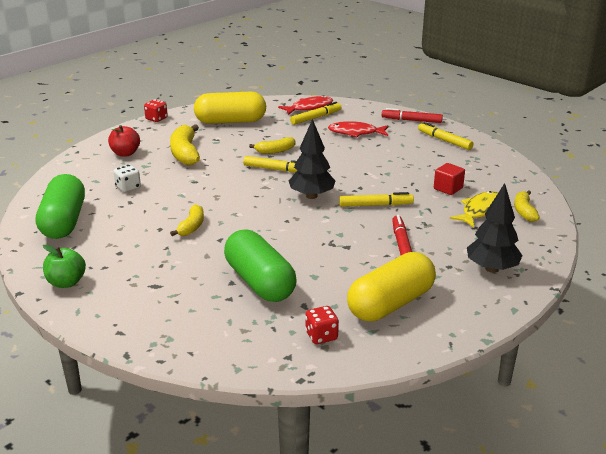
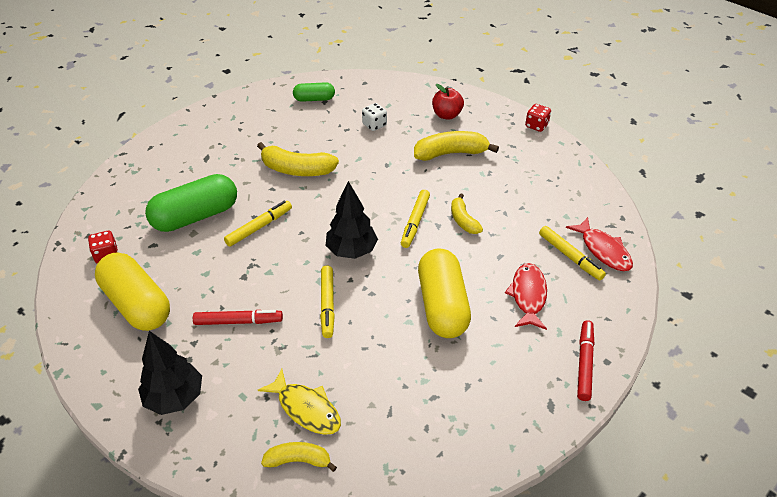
camera: 90 degrees right, 15 degrees up
green capsule [36,174,85,239] -> green capsule [293,82,335,102], size x0.54
green apple [43,245,86,288] -> none
yellow banana [170,204,204,236] -> yellow banana [257,142,339,176], size x1.65
yellow capsule [194,92,266,124] -> yellow capsule moved to [418,249,471,338]
yellow marker [418,122,474,150] -> yellow marker moved to [224,201,292,247]
red cube [434,163,465,195] -> none

